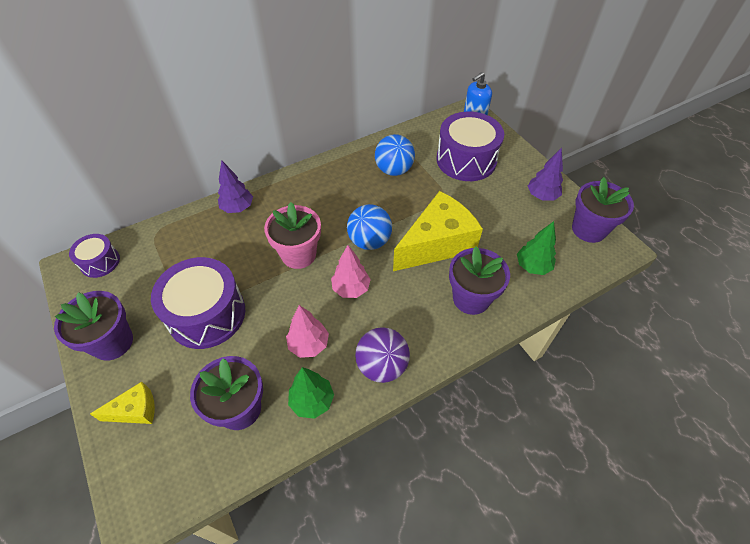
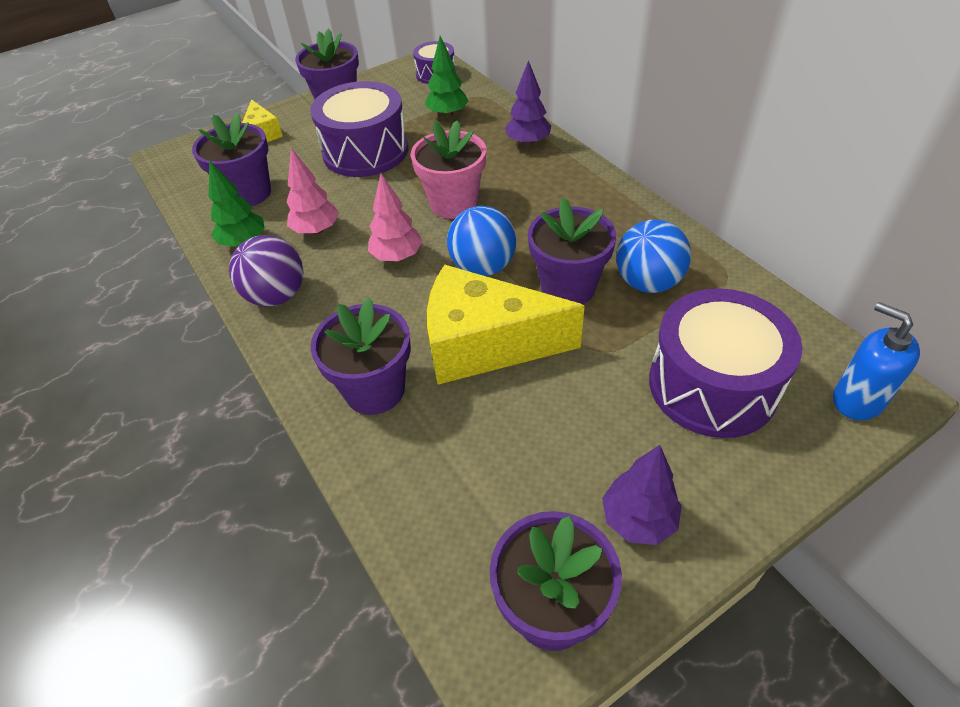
camera: 90 degrees right, 5 degrees down
yellow cheese [393,191,483,271] -> yellow cheese turned 135 degrees clockwise [427,264,585,385]
green tree [517,221,556,275] -> green tree moved to [425,36,469,118]
none -> purple flower pot [528,198,616,304]

